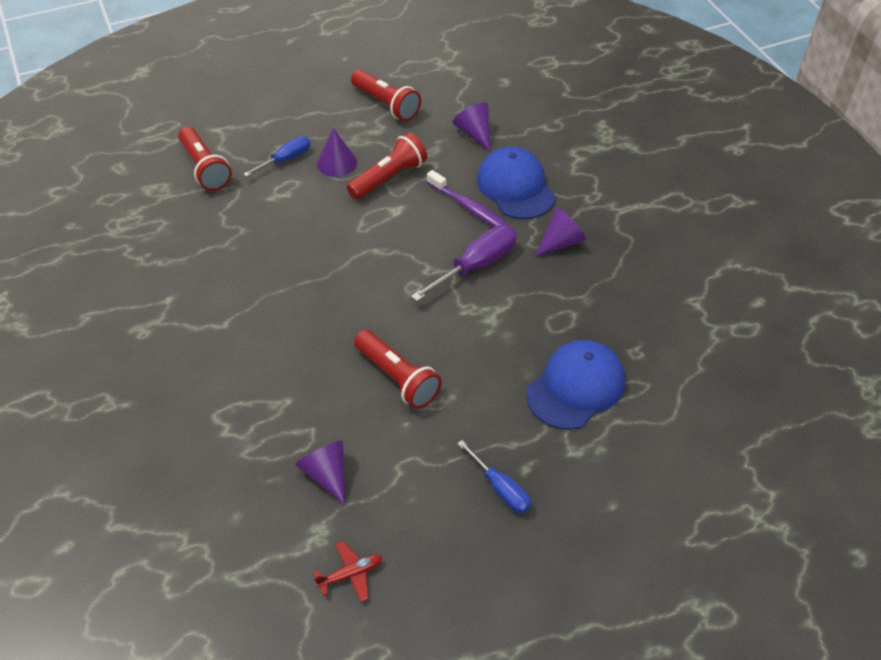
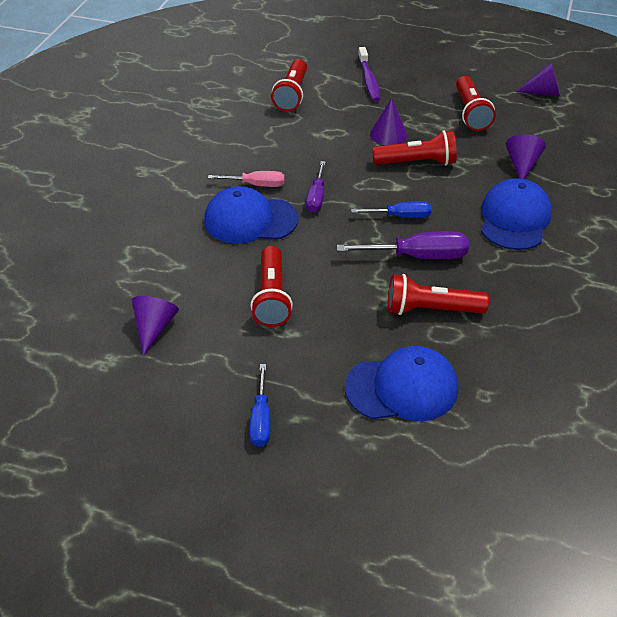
camera: 40 degrees right, 5 degrees down
blue screwdriver [244,136,311,177] -> blue screwdriver moved to [351,201,432,218]
red plane [314,541,383,602] -> none
purple toothbrush [426,170,509,227] -> purple toothbrush moved to [358,47,380,102]
purple cone [535,208,586,257] -> purple cone moved to [516,62,560,97]
none -> blue cap [204,186,298,244]
none -> pink screwdriver [208,171,284,187]
none -> purple screwdriver [306,161,326,213]
none -> red flashlight [388,274,489,315]

